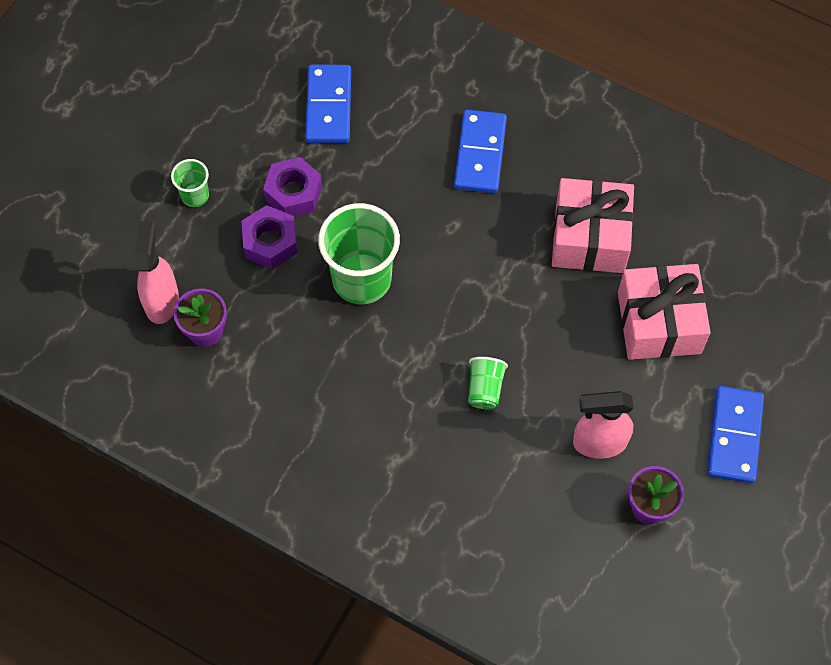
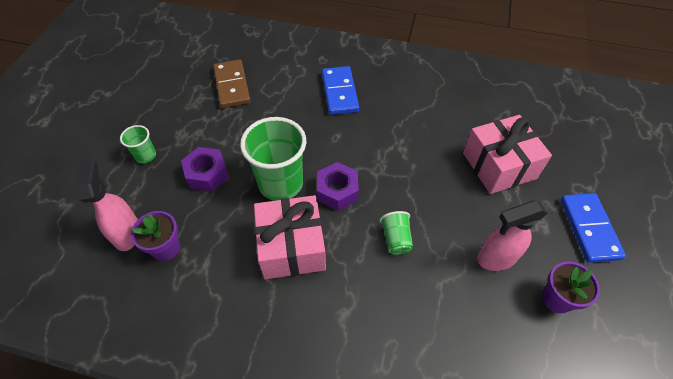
camera: 15 degrees left, 10 degrees down
purple nut [263,157,322,217] -> purple nut moved to [317,162,359,211]
blue domino [305,65,351,143] -> brown domino [213,60,251,108]
pink gift [552,178,634,273] -> pink gift moved to [254,195,326,279]

